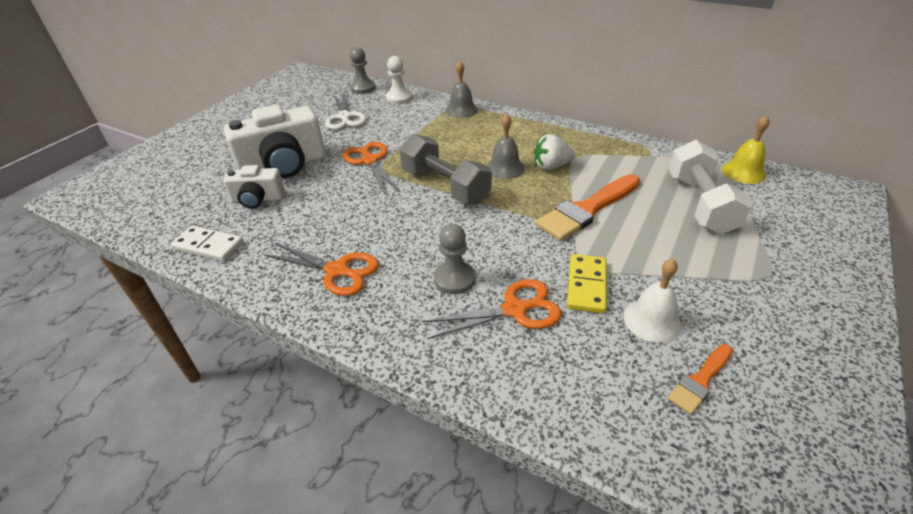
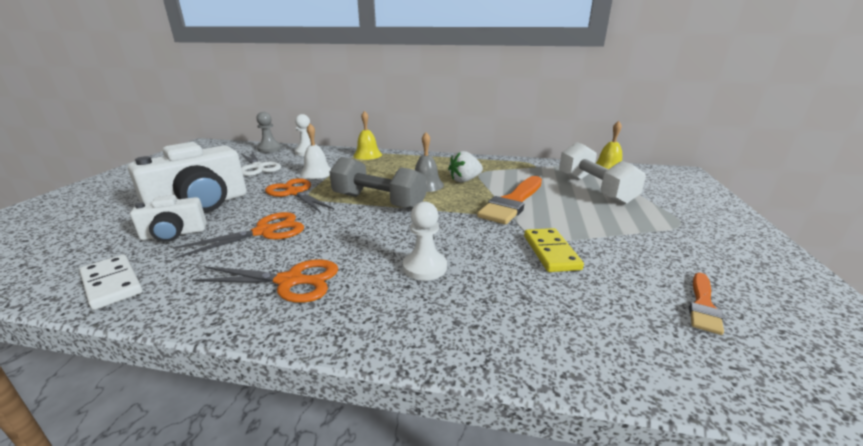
camera: 20 degrees left, 15 degrees down
white domino [171,226,244,262] -> white domino turned 45 degrees clockwise [79,254,143,310]
orange scissors [423,279,562,339] -> orange scissors moved to [173,212,304,258]
grey pawn [434,224,476,294] -> white pawn [403,201,447,281]
grey bell [445,61,478,118] -> yellow bell [353,111,382,160]
white bell [624,258,681,342] -> white bell moved to [300,124,331,179]

